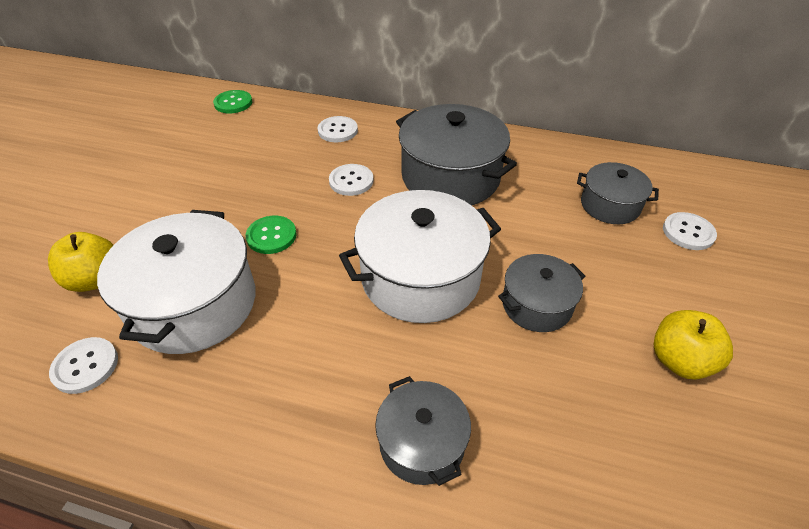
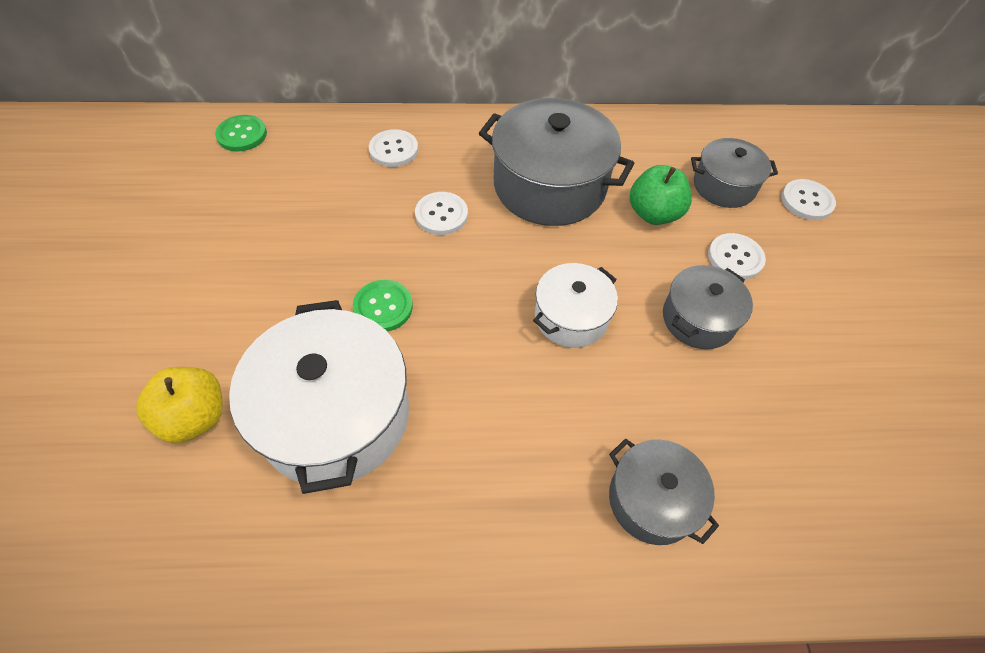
camera: 20 degrees left, 10 degrees up
white button [49,337,118,394] -> white button moved to [708,233,766,279]
white pot [339,190,501,323] -> white pot [533,263,618,348], size x0.56
yellow apple [653,310,733,380] -> none
none -> green apple [630,165,692,225]

